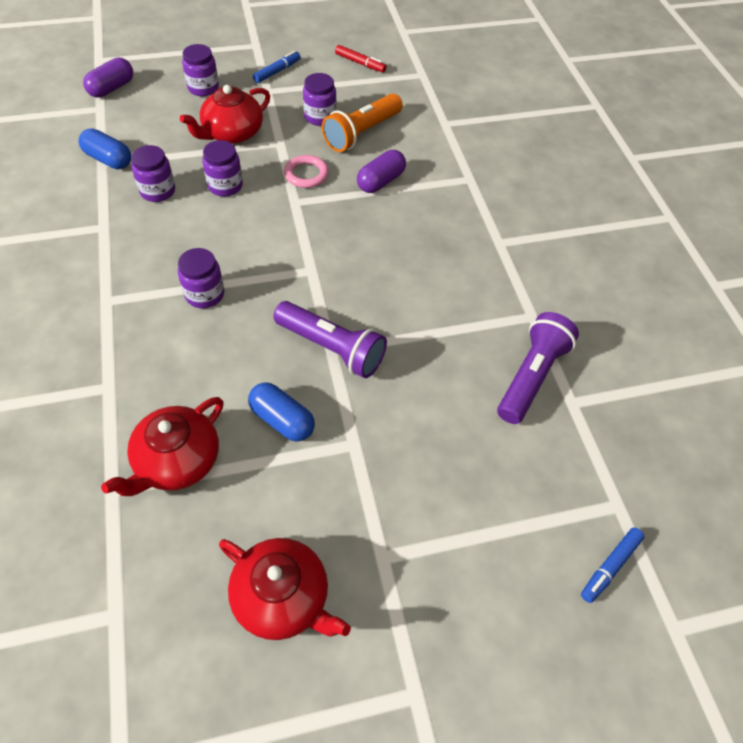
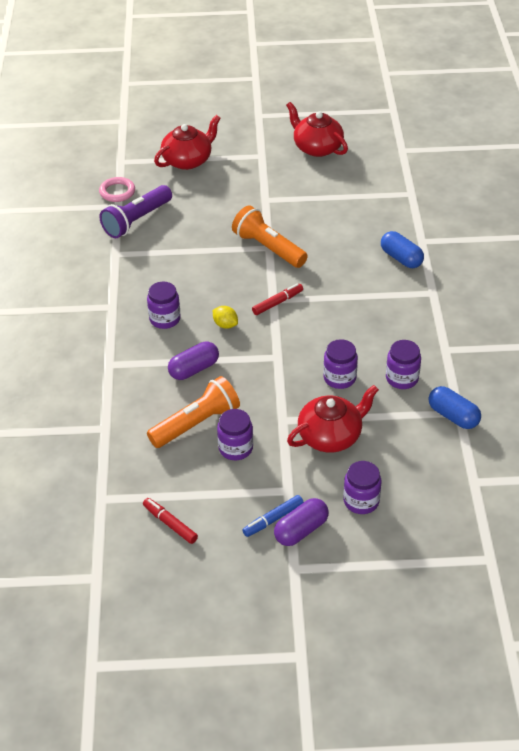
camera: 165 degrees left, 10 degrees down
purple capsule [83,58,133,98] -> purple capsule moved to [274,498,329,546]
red teapot [101,397,224,496] -> red teapot moved to [154,115,221,170]
purple jar [178,248,224,308] -> purple jar moved to [147,282,181,329]
blue capsule [248,382,315,442] -> blue capsule moved to [381,231,424,268]
purple flashlight [273,301,387,378] -> orange flashlight [232,206,308,268]
pink ring [284,155,329,188] -> pink ring moved to [99,177,135,202]
blue marker [581,527,645,603] -> none
none -> yellow lemon [213,306,238,329]
none -> red marker [252,283,303,315]

